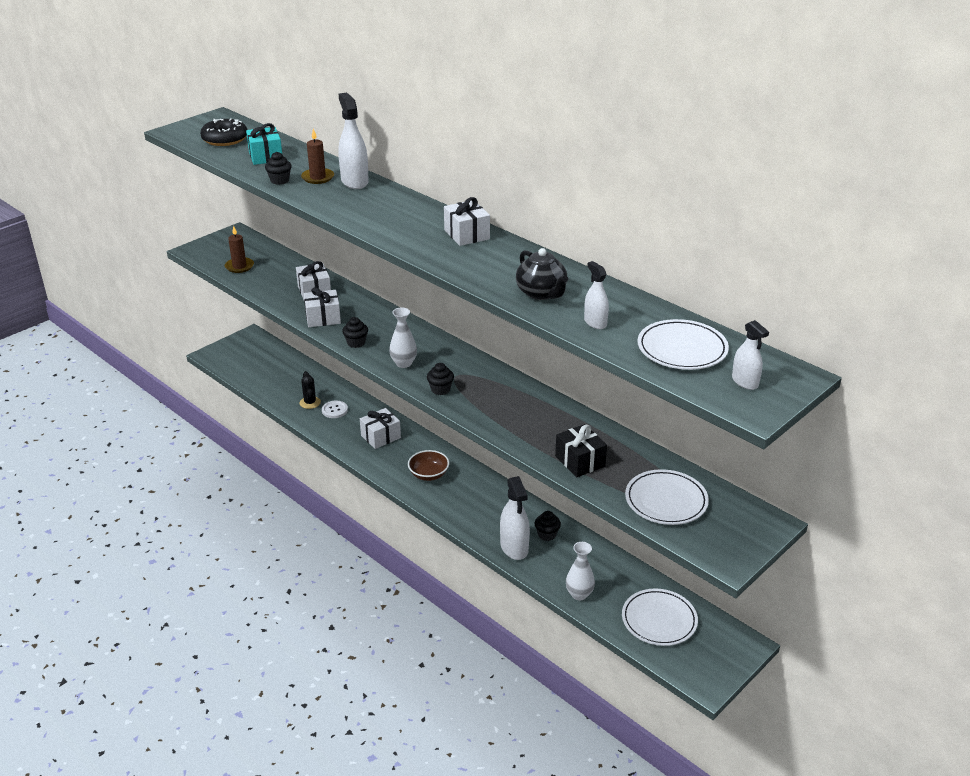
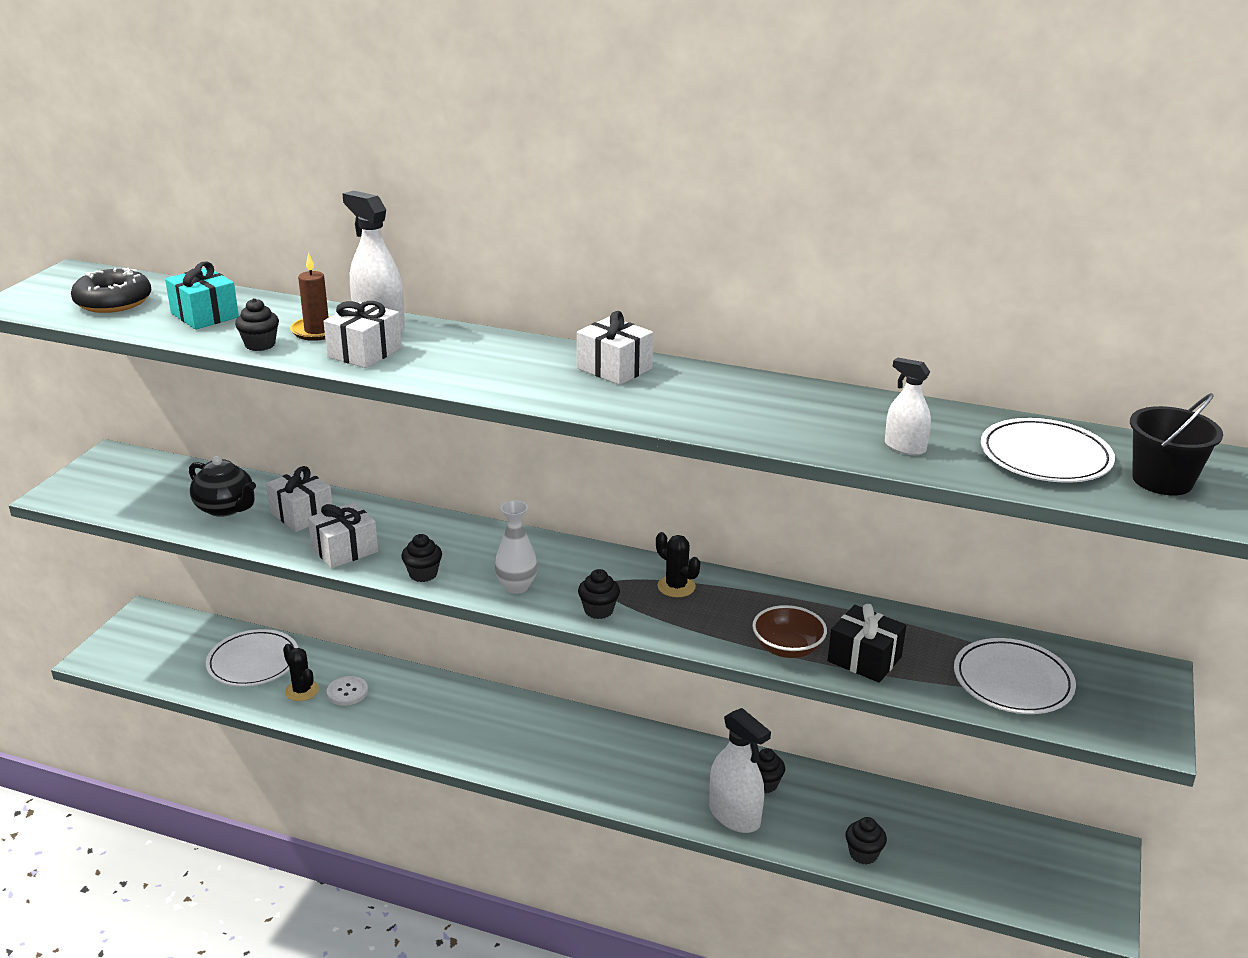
camera: 25 degrees left, 5 degrees down
brown candle [225,226,254,273] -> none
white gift [360,408,401,449] -> white gift moved to [324,301,402,368]
brown bowl [408,450,449,481] -> brown bowl moved to [752,605,827,658]
black teapot [516,248,568,300] -> black teapot moved to [189,456,256,517]
white vase [566,542,595,600] -> black cupcake [846,817,887,865]
white plate [622,589,698,646] -> white plate moved to [206,629,298,687]
white spray bottle [732,320,769,390] -> black bucket [1130,393,1223,496]
none -> black cactus [656,532,700,597]

